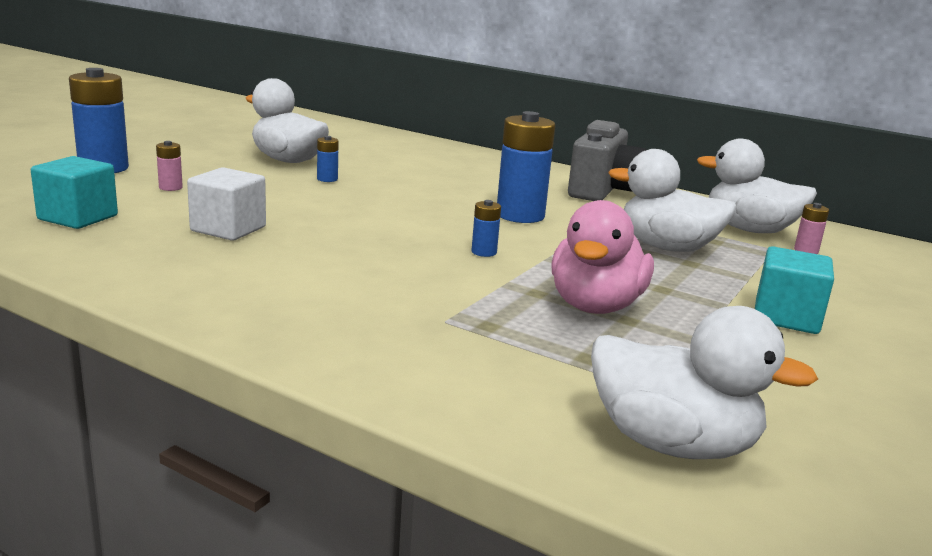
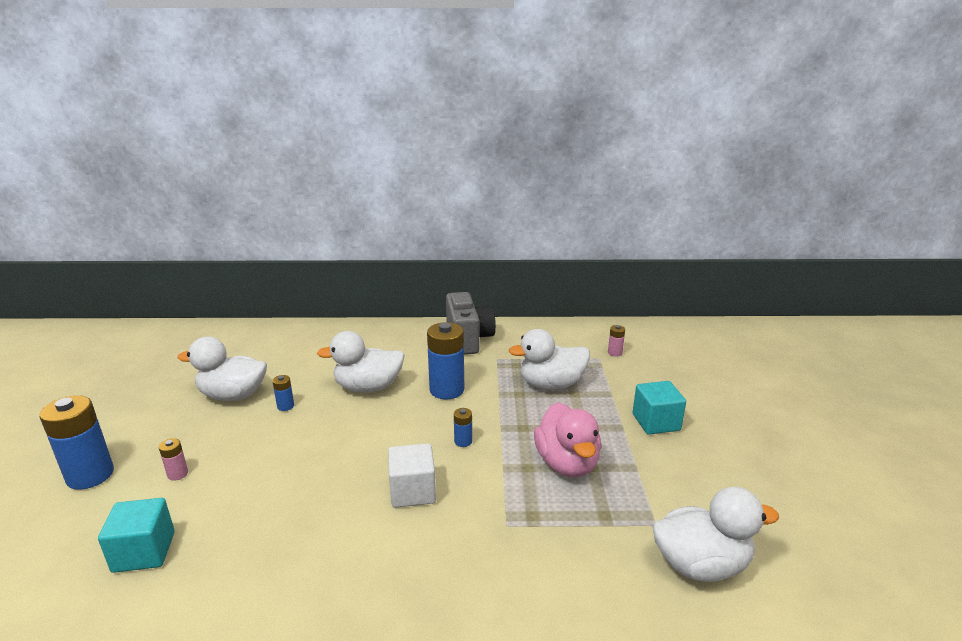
camera: 30 degrees left, 5 degrees up
white cube [187,167,266,241] -> white cube moved to [388,443,436,508]
white duck [697,139,817,233] -> white duck moved to [317,331,405,393]

